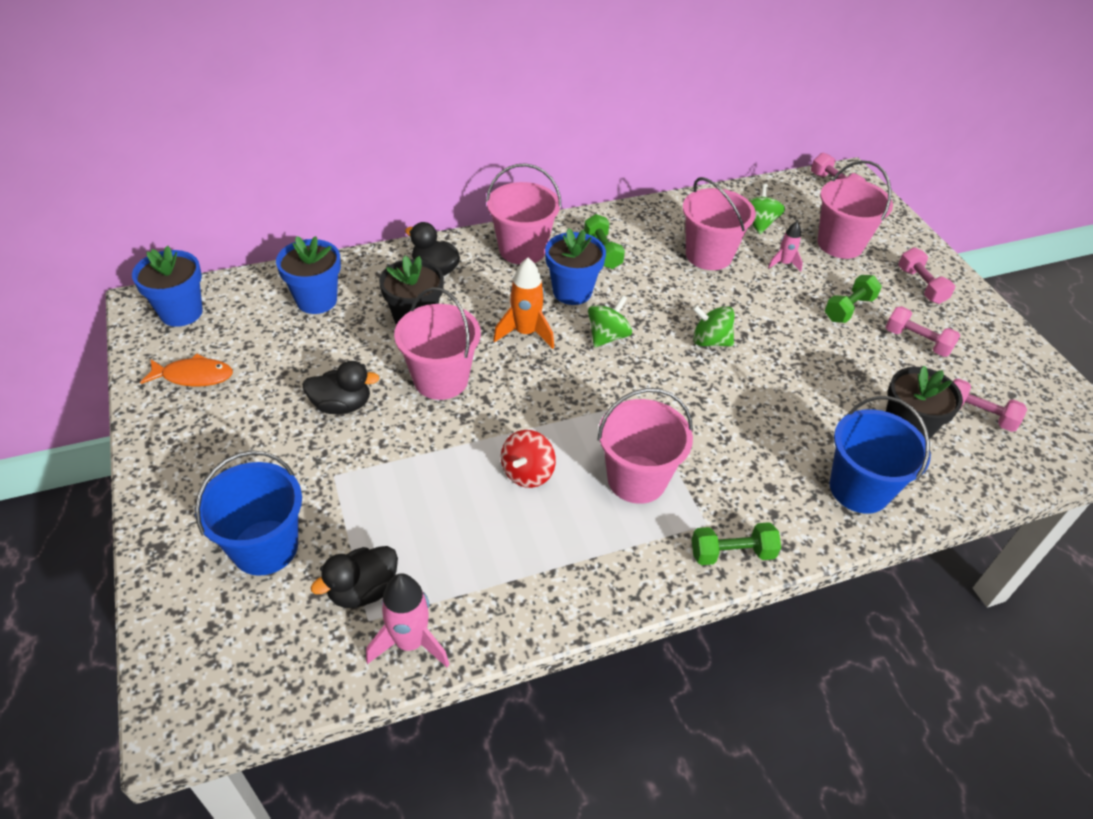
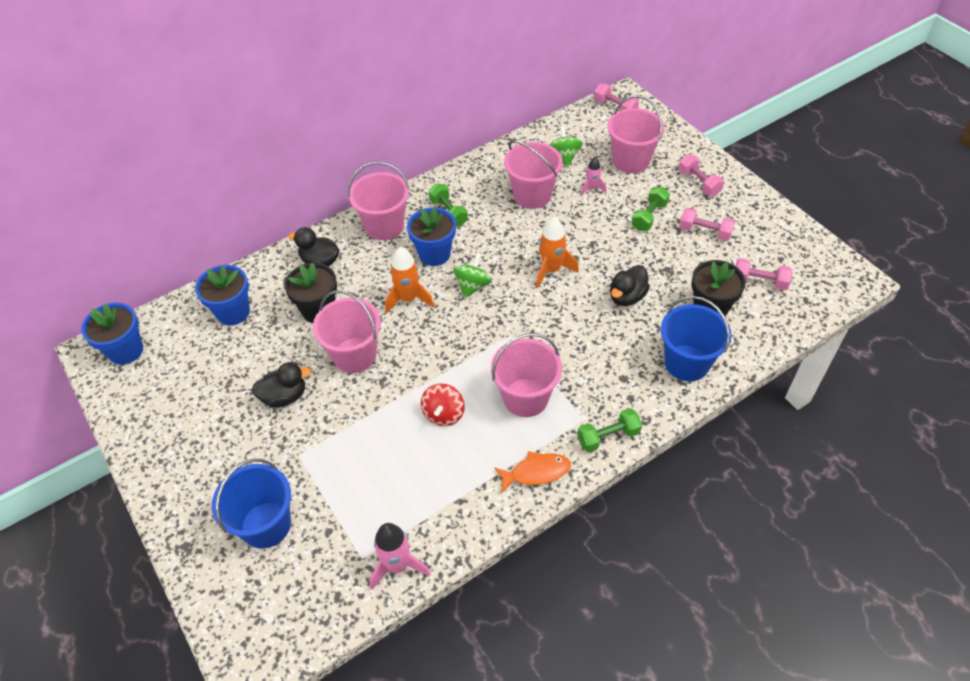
camera: 10 degrees left, 5 degrees up
orange fish [140,354,233,387] -> orange fish moved to [494,451,571,493]
black duck [311,546,398,608] -> black duck moved to [610,265,650,306]
green spinning top [692,305,734,347] -> orange rocket [536,217,579,288]

